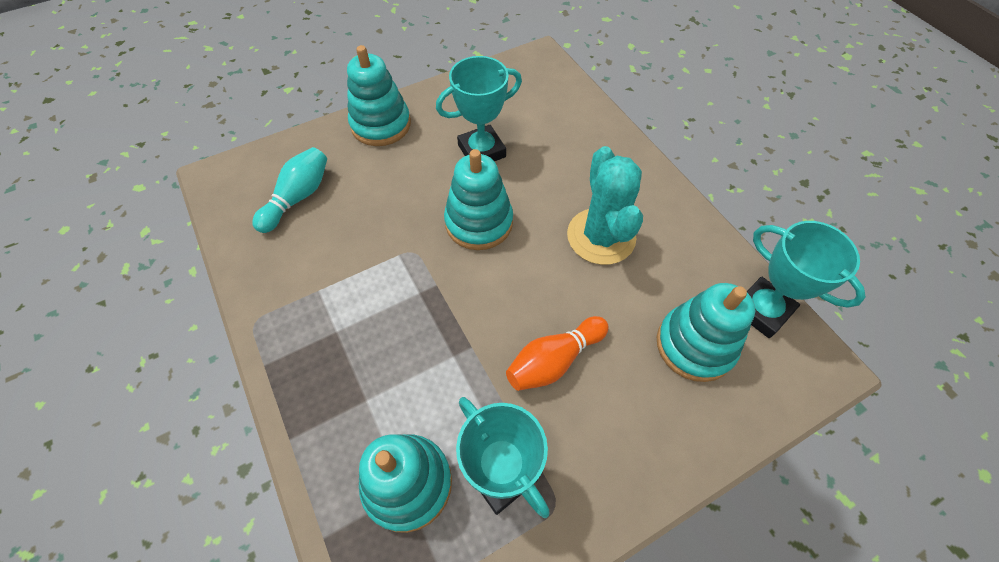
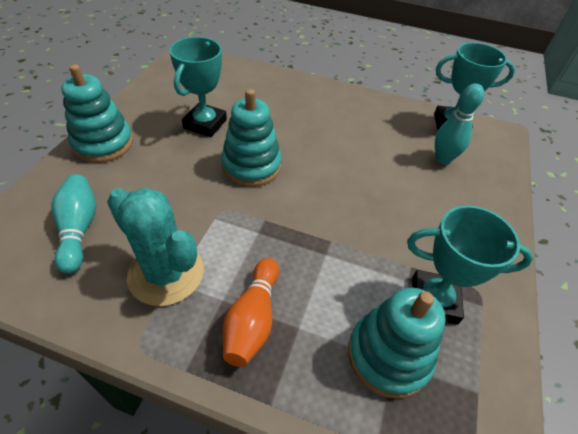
camera: 45 degrees left, 10 degrees down
orange bowling pin [506,316,609,391] -> orange bowling pin moved to [223,258,279,367]
turquoise cactus [567,146,643,265] -> turquoise cactus moved to [107,188,204,306]
turquoise stacking toy [657,283,755,382] -> turquoise bowling pin [435,83,484,164]

